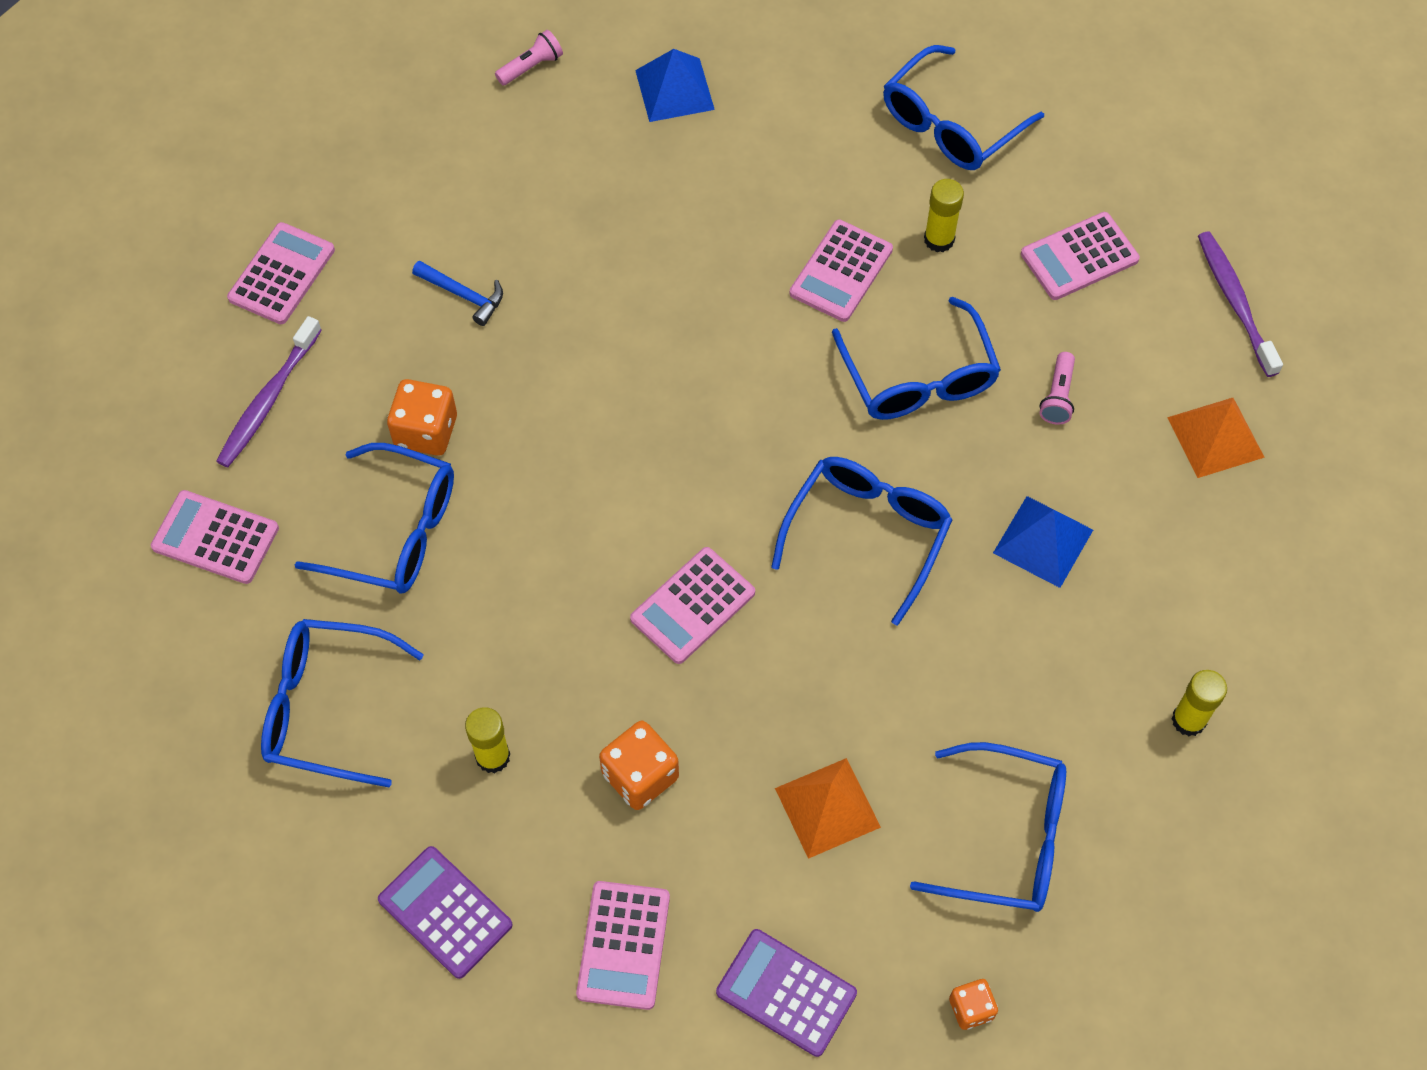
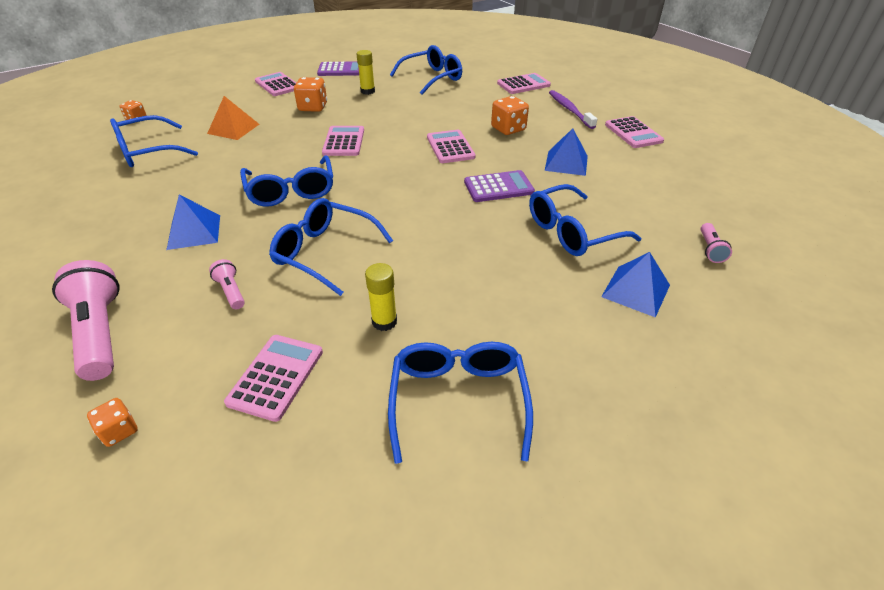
camera: 135 degrees right, 20 degrees down
blue glasses [295,443,454,594] -> blue glasses moved to [529,184,641,256]
blue hammer [412,261,503,326] -> blue pyramid [545,128,588,176]
purple calculator [716,929,857,1057] -> purple calculator moved to [464,170,535,202]
pink calculator [790,220,893,322] -> pink calculator moved to [427,130,476,163]
orange pyramid [1167,398,1265,478] -> pink flashlight [52,260,120,381]
yellow glue stick [1172,670,1227,736] -> none
purple toothbrush [1198,231,1283,377] -> orange dice [87,398,138,447]

